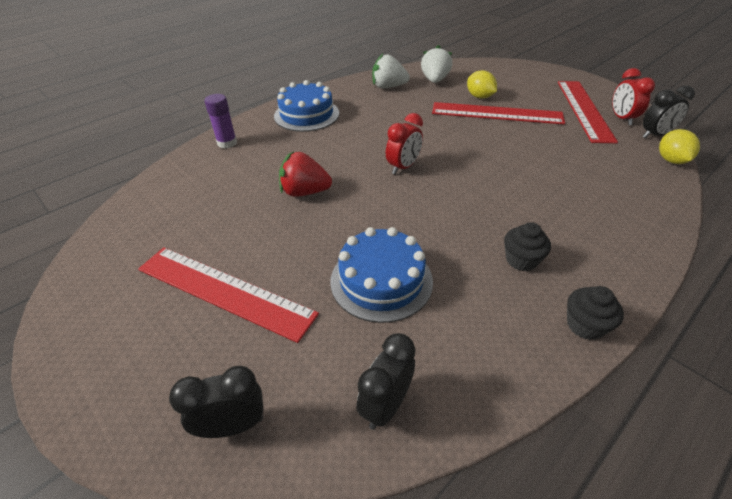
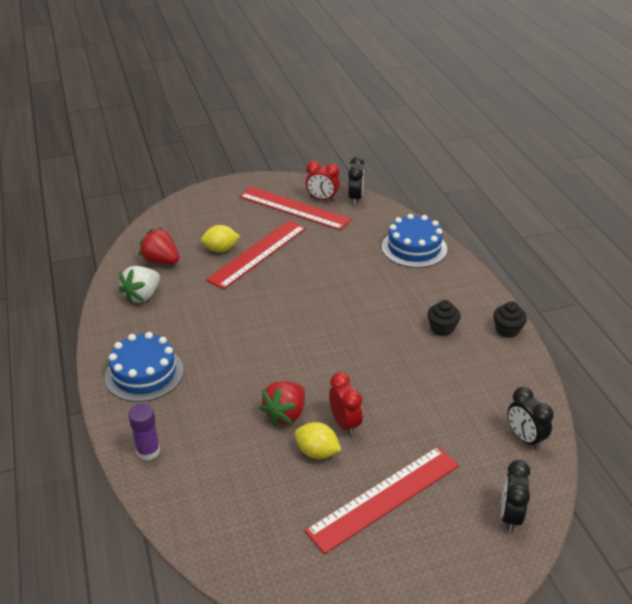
camera: 65 degrees left, 5 degrees down
blue cake [331,227,433,323] -> blue cake moved to [382,214,447,268]
red clock [386,113,423,174] -> red clock moved to [329,372,363,436]
white strawberry [421,45,452,83] -> red strawberry [139,228,179,264]
yellow lemon [659,129,700,164] -> yellow lemon moved to [295,422,341,459]

